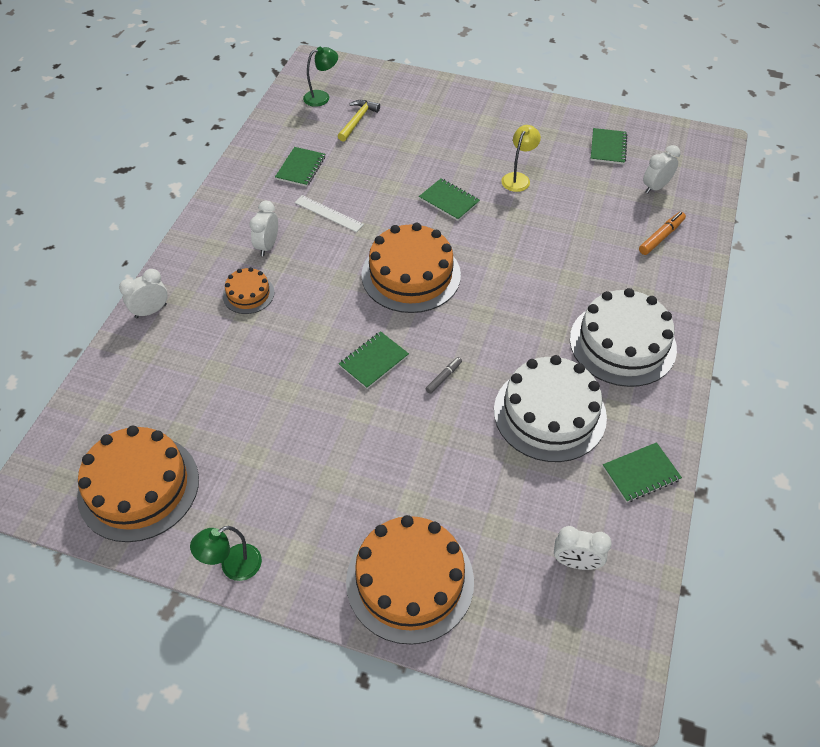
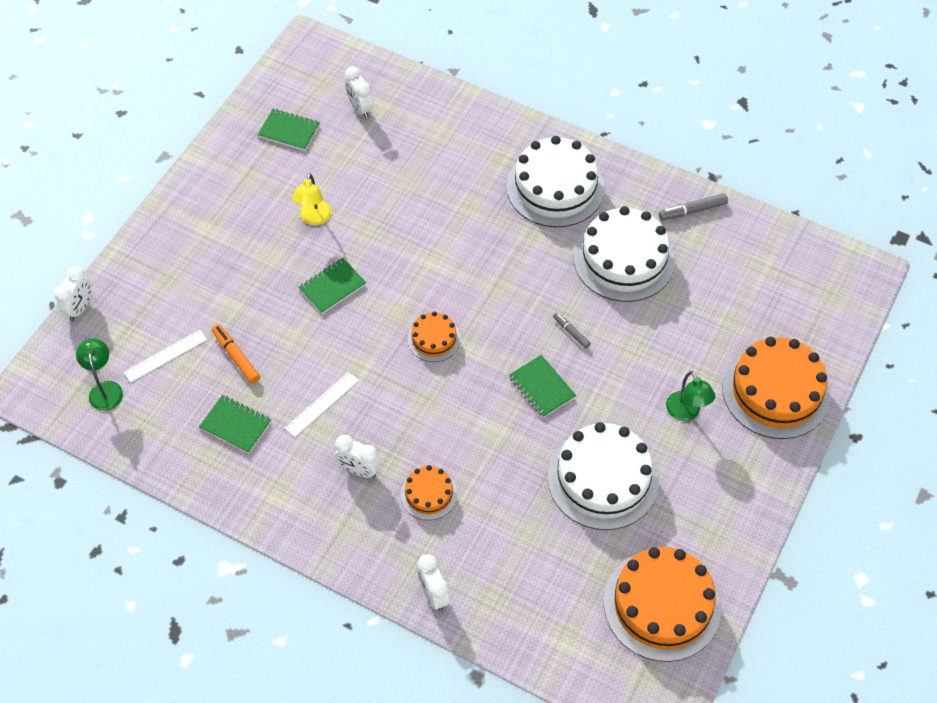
camera: 80 degrees left, 5 degrees up
green lamp [190,526,262,581] -> green lamp moved to [666,371,715,421]
yellow hammer [338,100,380,142] -> white ruler [124,330,207,383]
orange cake [361,223,461,313] -> orange cake [407,312,461,362], size x0.51
yellow lamp [501,125,541,192] -> yellow lamp turned 120 degrees counterclockwise [293,173,331,225]
white clock [554,526,612,570] -> white clock moved to [54,266,92,321]
green notebook [603,442,682,503] -> grey marker [659,193,728,221]
orange marker [639,212,686,255] -> orange marker moved to [212,324,260,384]
none -> white cake [547,422,659,530]

